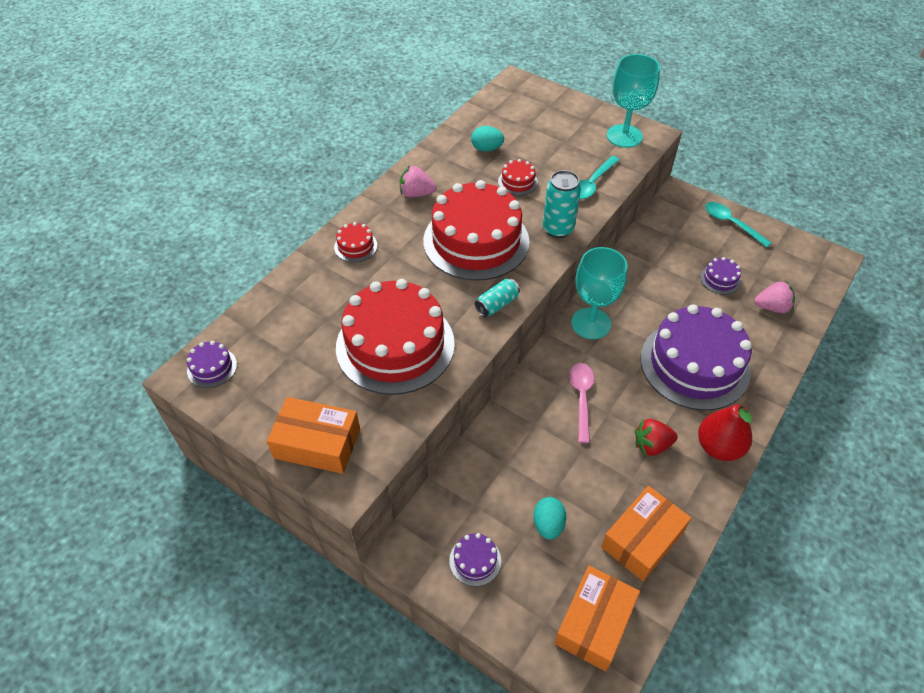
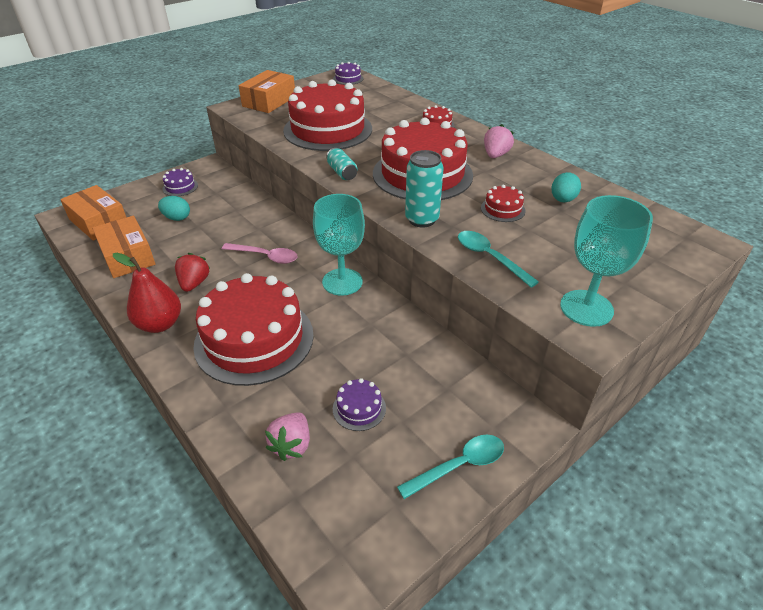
camera: 105 degrees right, 10 degrees down
purple cake [641,304,752,410] -> red cake [193,273,314,386]

